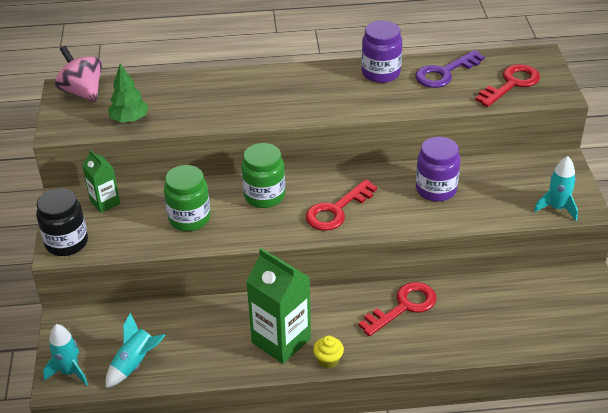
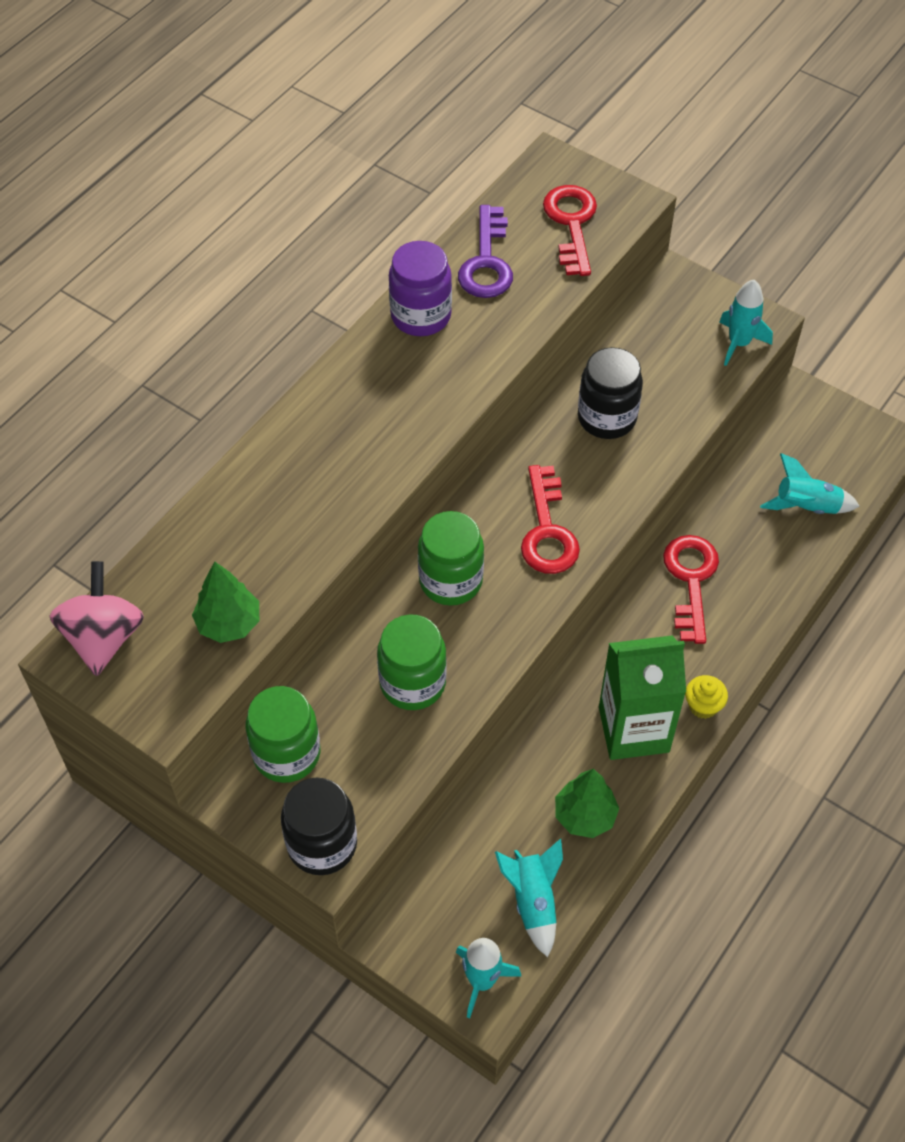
camera: 50 degrees left, 15 degrees up
pink spinning top [55,46,102,102] -> pink spinning top turned 90 degrees clockwise [49,561,144,676]
green carton [82,149,120,213] -> green jar [245,686,320,783]
purple jar [416,137,460,202] -> black jar [578,347,643,439]
none -> green tree [555,769,619,838]
none -> turquoise rocket [760,453,860,514]

